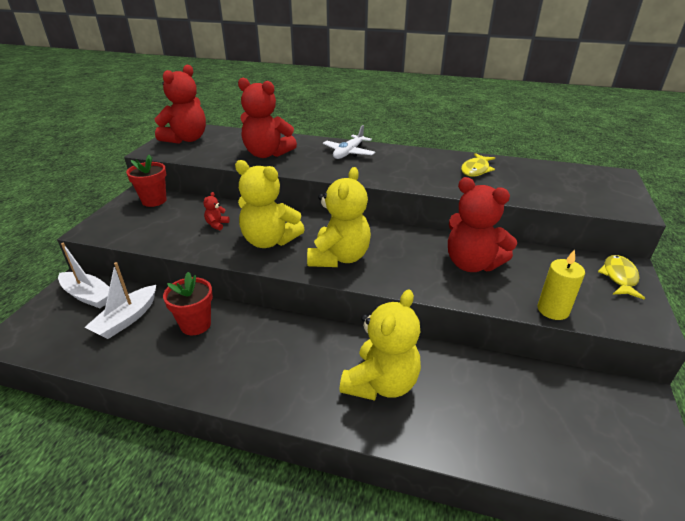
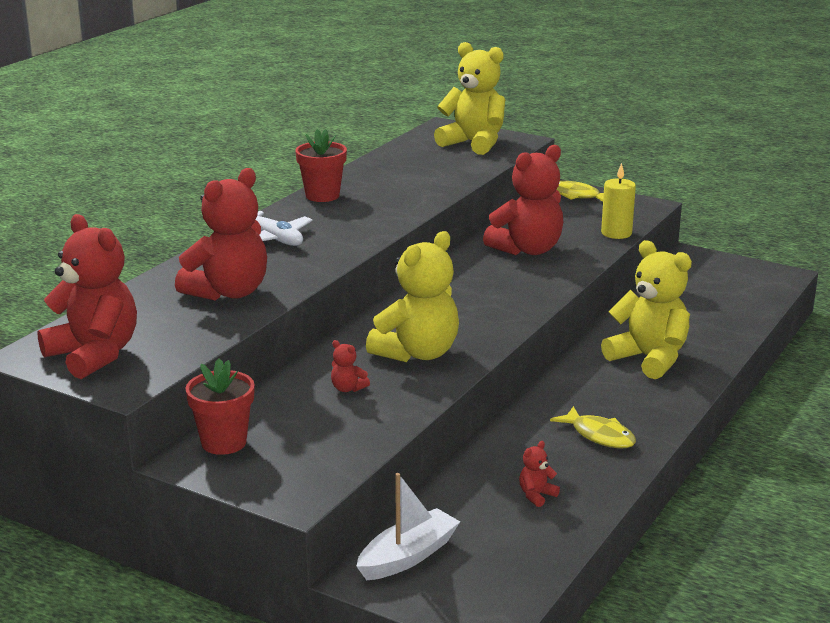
camera: 75 degrees left, 10 degrees down
white boat [85,262,156,339] -> none
red flower pot [163,272,213,335] -> red flower pot moved to [295,129,347,202]
yellow teddy bear [307,167,371,267] -> yellow teddy bear moved to [434,42,505,155]
yellow fish [461,153,495,177] -> yellow fish moved to [550,406,636,449]
none -> red teddy bear [519,441,560,507]

